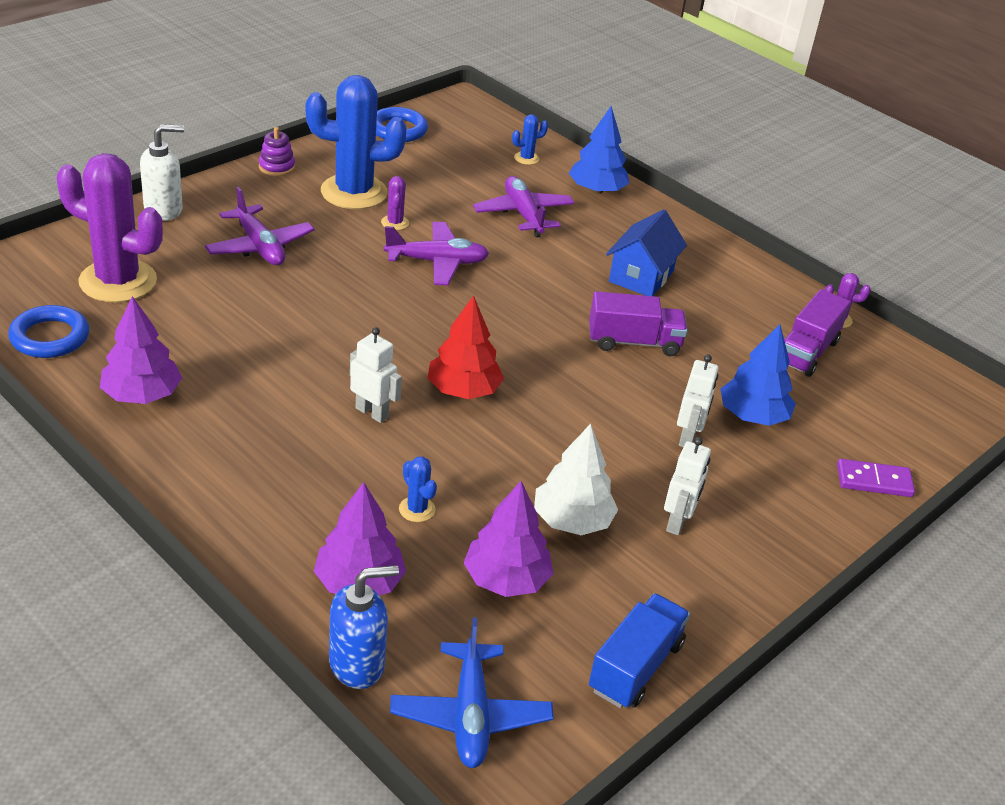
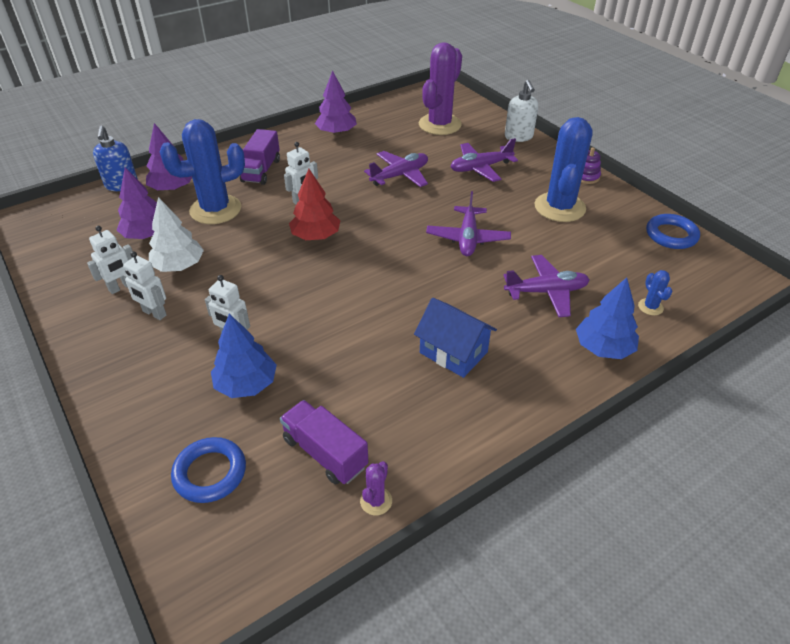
camera: 105 degrees right, 5 degrees up
blue ring [8,305,89,358] -> blue ring moved to [171,437,246,503]
purple cactus [381,176,409,230] -> none
blue plane [390,618,553,768] -> none
blue cactus [399,456,437,522] -> blue cactus [160,119,245,224], size x2.44
purple truck [589,291,688,356] -> purple truck moved to [240,129,280,185]
blue truck [589,593,690,708] -> none
purple domino [837,459,915,497] -> none
none -> white robot [87,226,133,294]
none -> purple plane [364,151,428,187]

